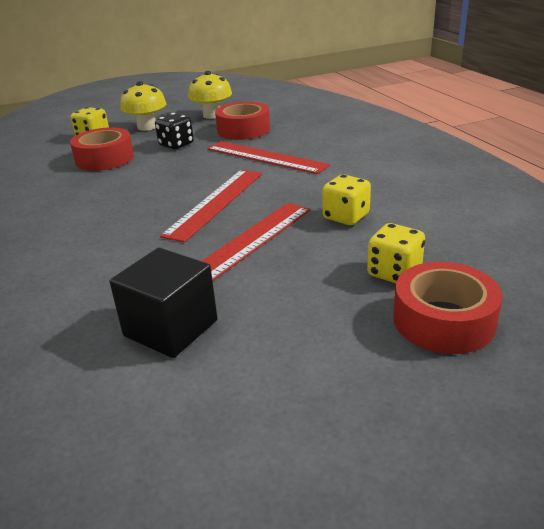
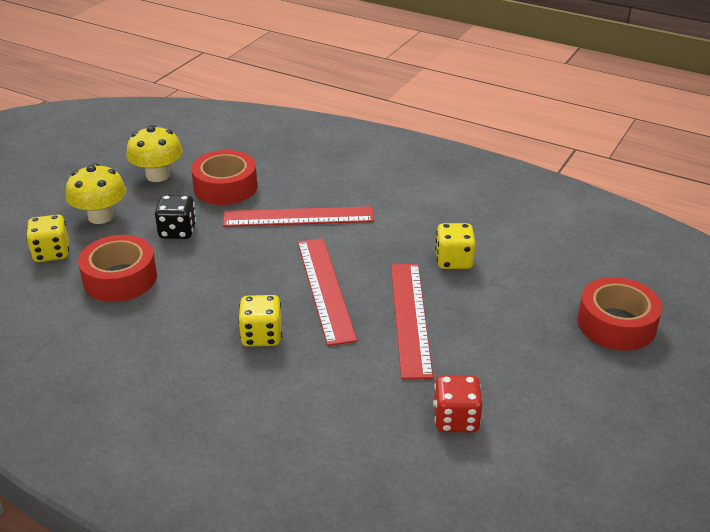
camera: 40 degrees left, 5 degrees up
black cube [109,248,217,358] -> red dice [433,375,483,432]
yellow dice [367,223,425,283] -> yellow dice moved to [238,295,282,347]

